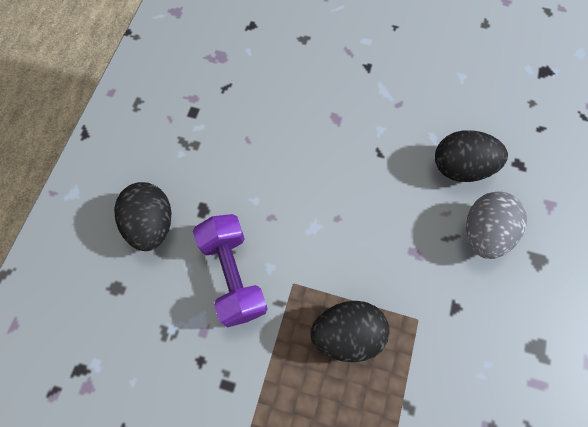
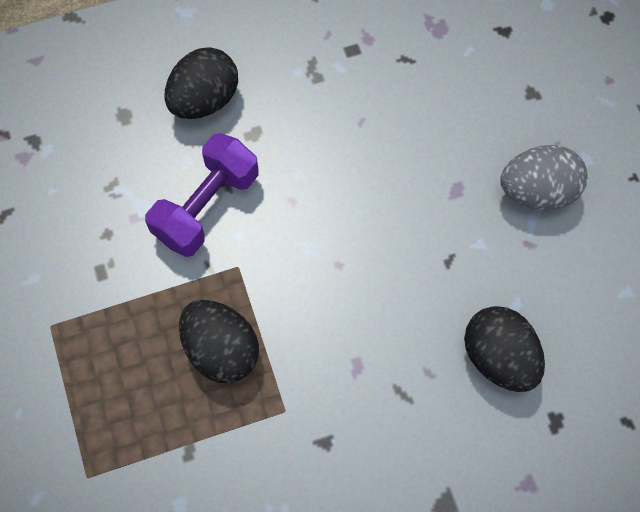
camera: 55 degrees right, 0 degrees up
grey egg [466,192,527,259] -> grey egg moved to [500,145,588,211]

